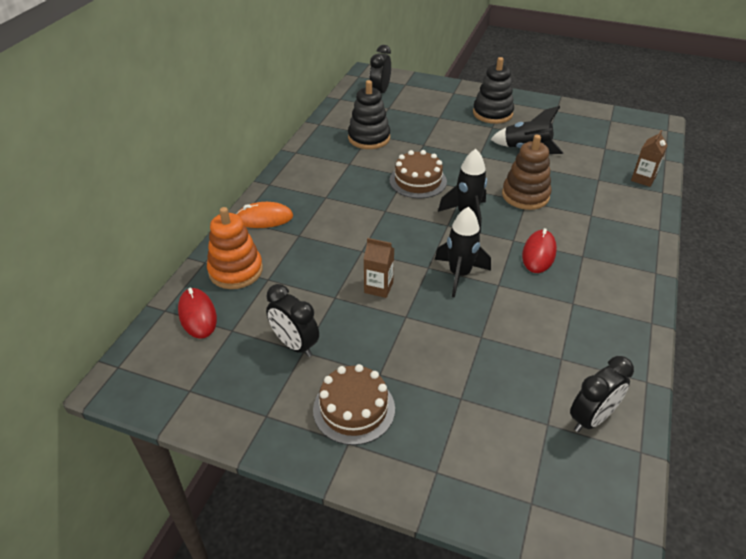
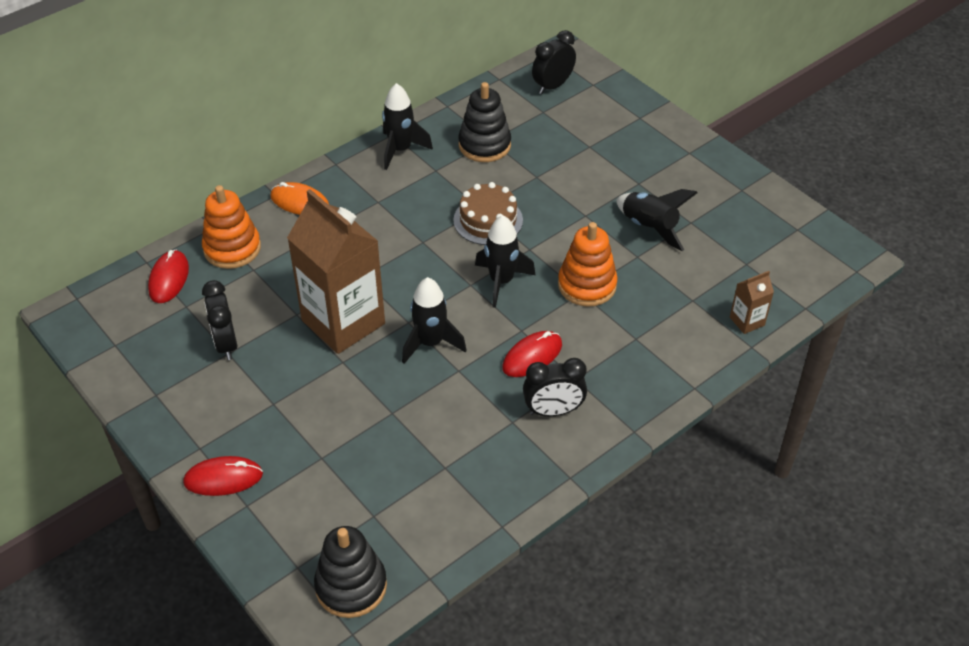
camera: 30 degrees right, 5 degrees up
brown cake [313,364,395,445] -> none
brown carton [364,238,394,298] -> brown carton [287,189,385,354], size x2.36
black stacking toy [473,57,514,124] -> black stacking toy moved to [314,526,387,618]
brown stacking toy [502,134,552,210] -> orange stacking toy [558,222,618,307]
black clock [570,356,634,432] -> black clock moved to [523,358,587,416]
none -> red mouse [183,456,263,496]
none -> black rocket [382,83,433,170]

